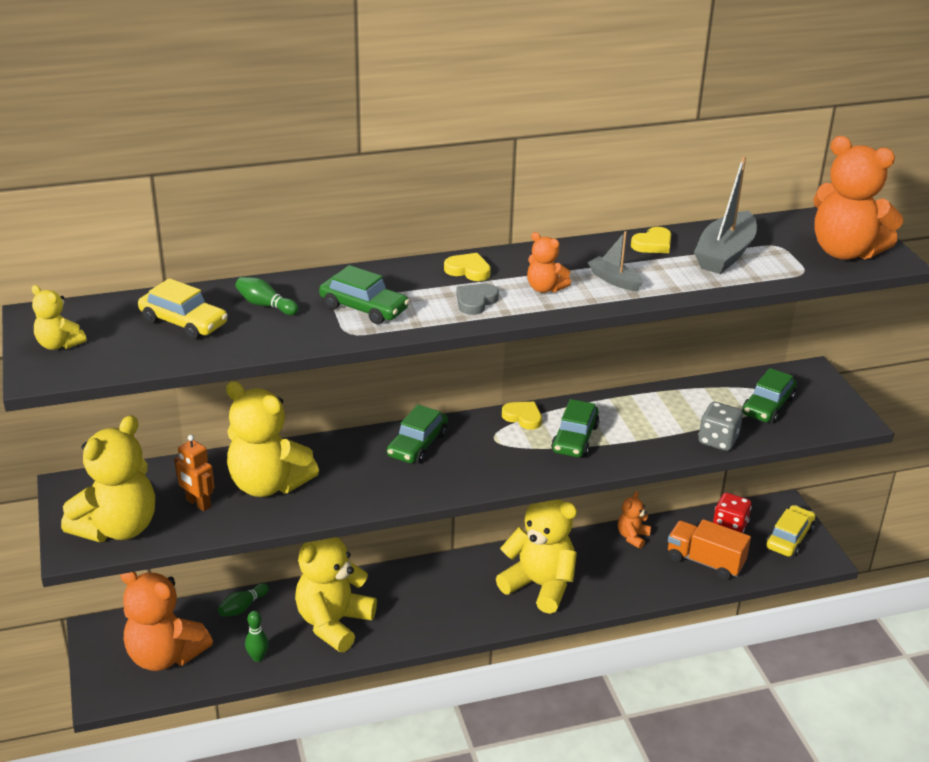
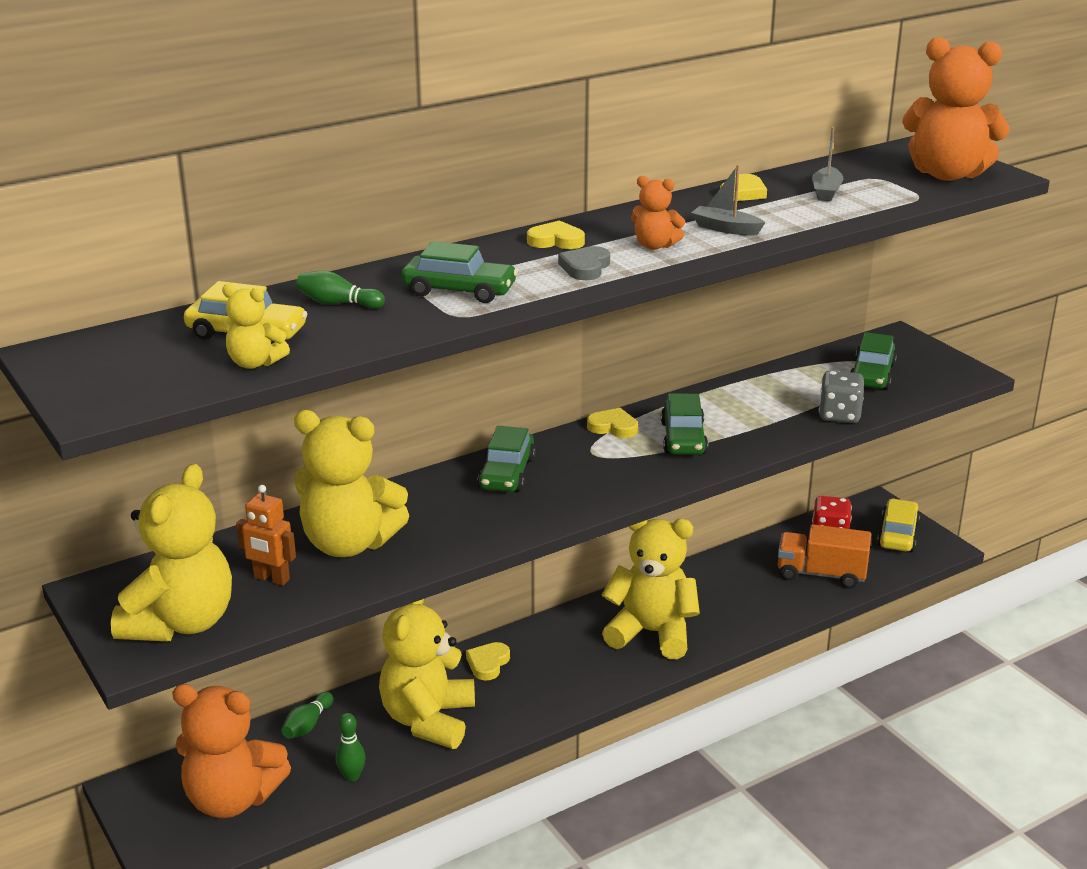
camera: 15 degrees left, 5 degrees down
yellow teddy bear [32,285,86,350] -> yellow teddy bear moved to [222,284,290,369]
orange teddy bear [618,491,651,549] -> none
grey boat [694,156,757,274] -> grey boat [812,127,844,201], size x0.55
none -> yellow heart [466,642,510,681]

